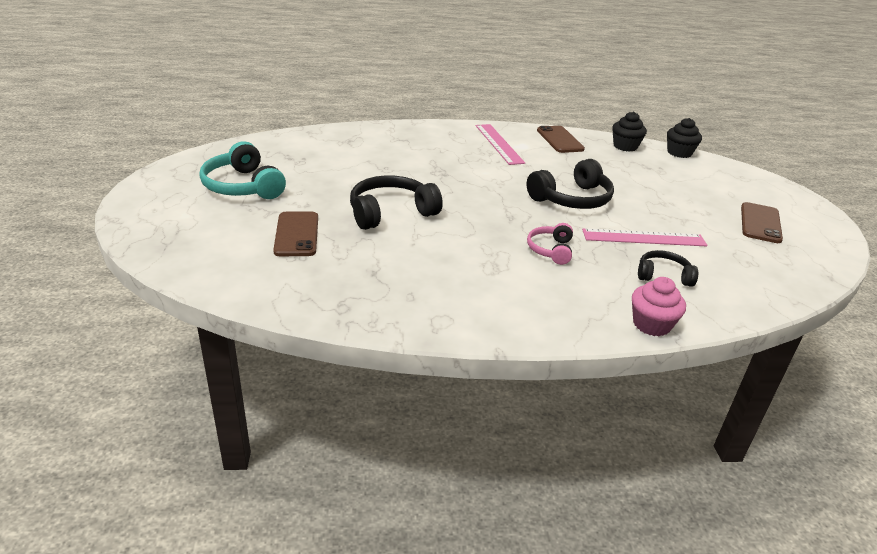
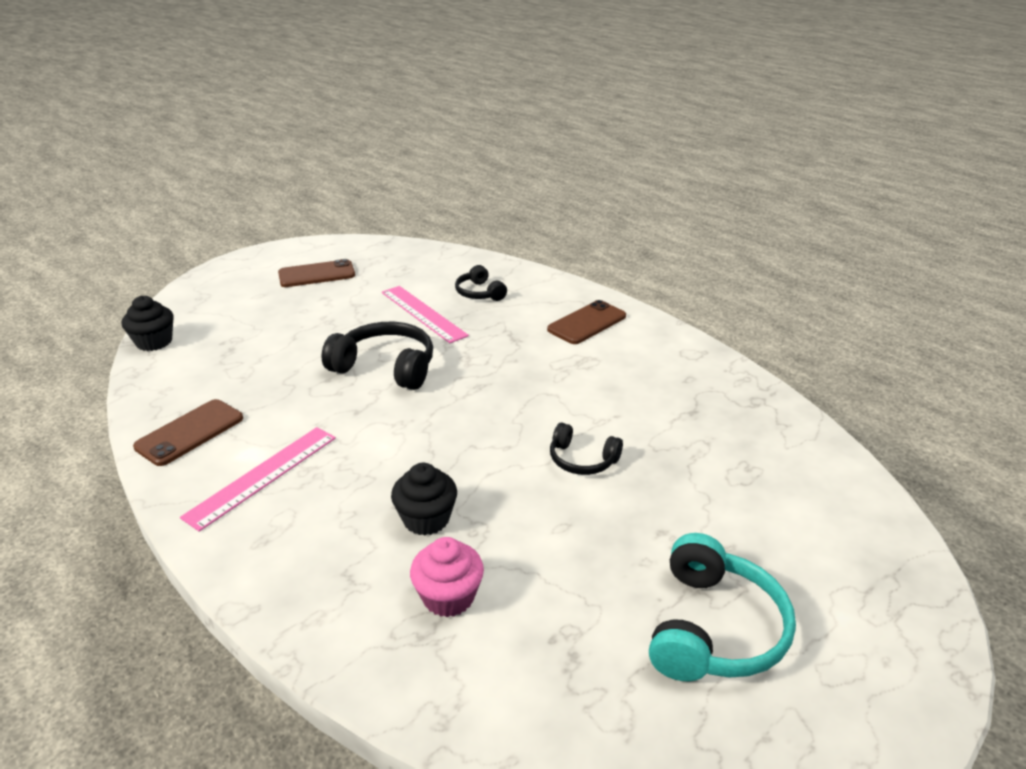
camera: 125 degrees left, 0 degrees up
brown phone [273,212,318,256] -> brown phone moved to [547,300,626,344]
black headphones [350,175,443,230] -> black headphones [550,423,623,475], size x0.58
pink headphones [527,223,573,265] -> none
black cupcake [612,112,647,152] -> black cupcake moved to [391,463,457,535]
pink cupcake [632,277,686,336] -> pink cupcake moved to [410,537,484,617]

